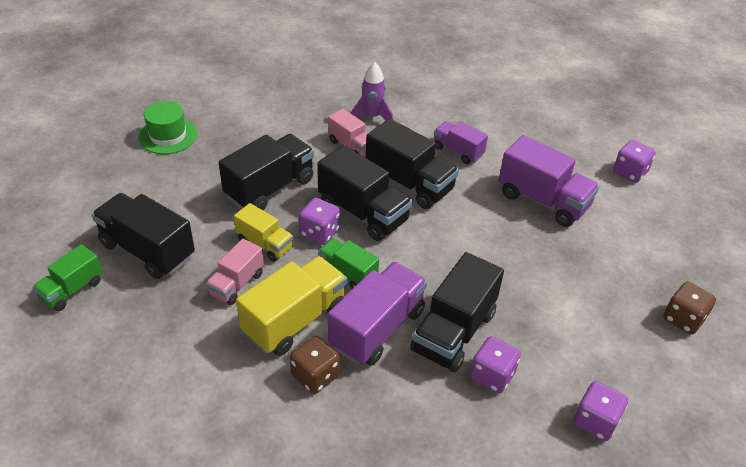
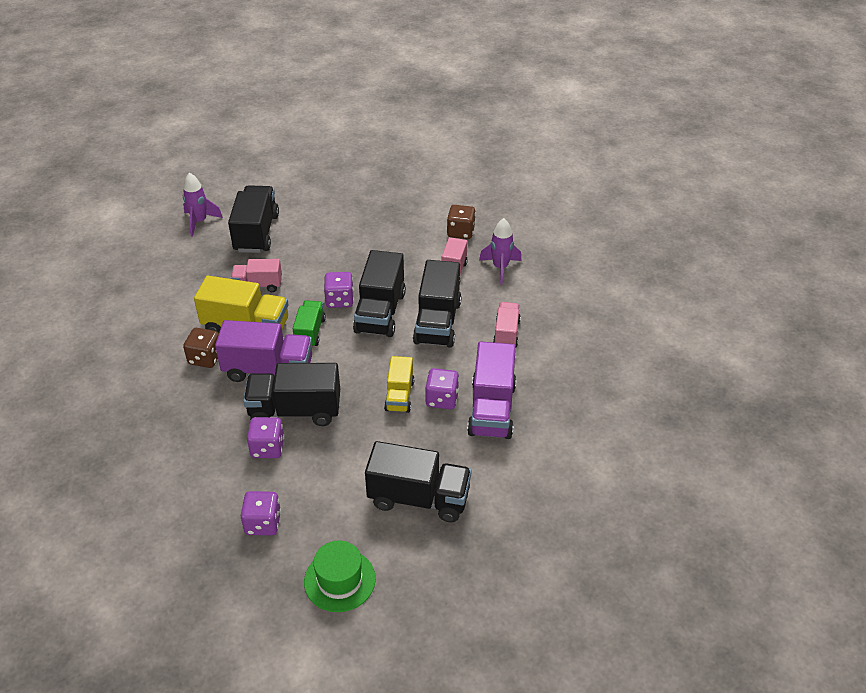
camera: 60 degrees right, 0 degrees up
green truck [32,245,102,311] -> purple rocket [183,173,223,237]
green hat [138,101,197,154] -> green hat moved to [304,540,376,612]
black truck [219,134,314,210] -> black truck moved to [365,441,472,522]
yellow truck [234,203,293,262] -> yellow truck moved to [384,356,415,413]
purple truck [434,121,488,164] -> pink truck [493,302,521,347]
purple dice [613,140,656,183] -> purple dice moved to [425,368,459,409]
brown dice [663,282,716,335] -> brown dice moved to [447,205,476,239]

